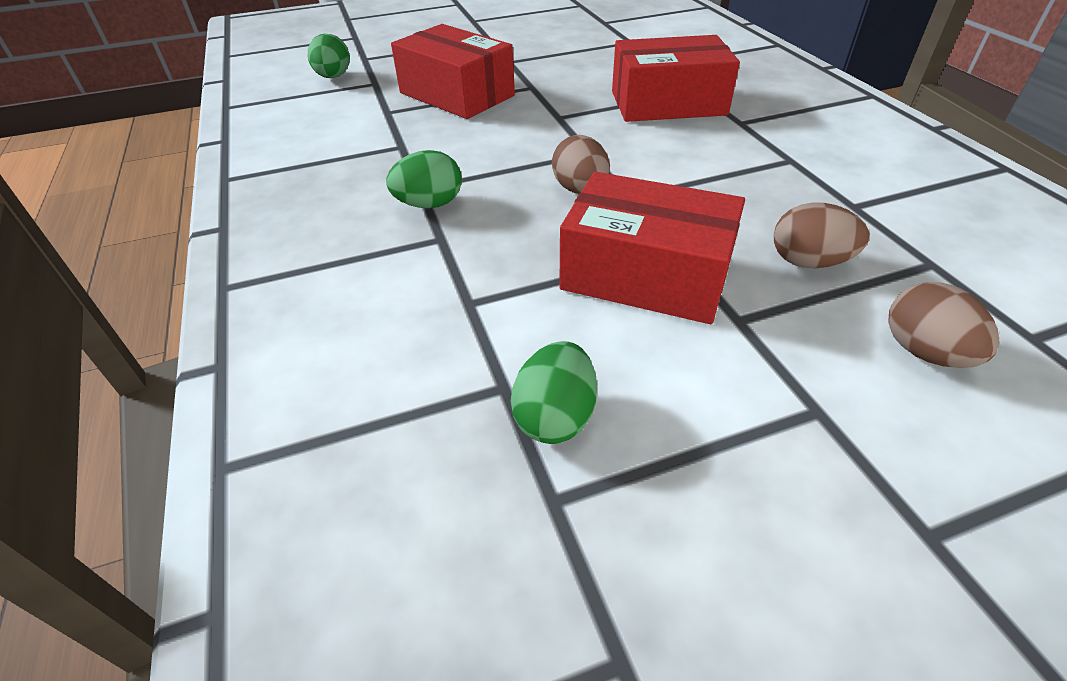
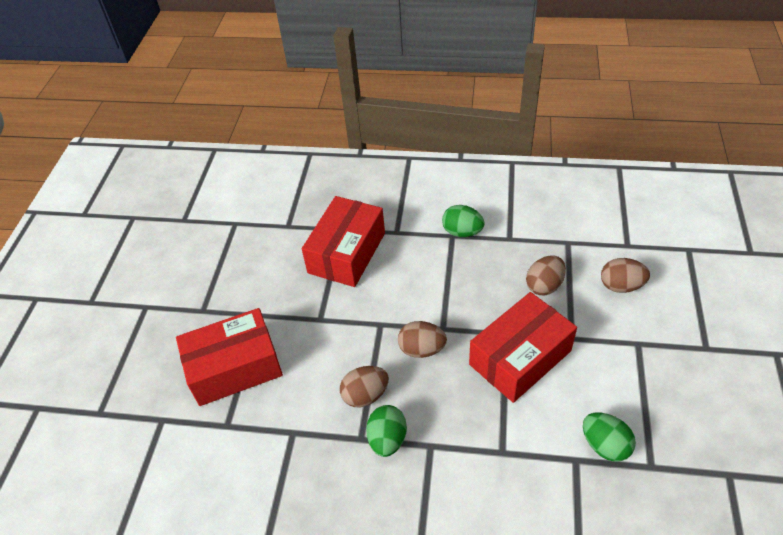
camera: 60 degrees left, 5 degrees up
green egg [308,34,350,78] -> green egg moved to [442,205,485,237]
none -> brown egg [340,366,389,407]

